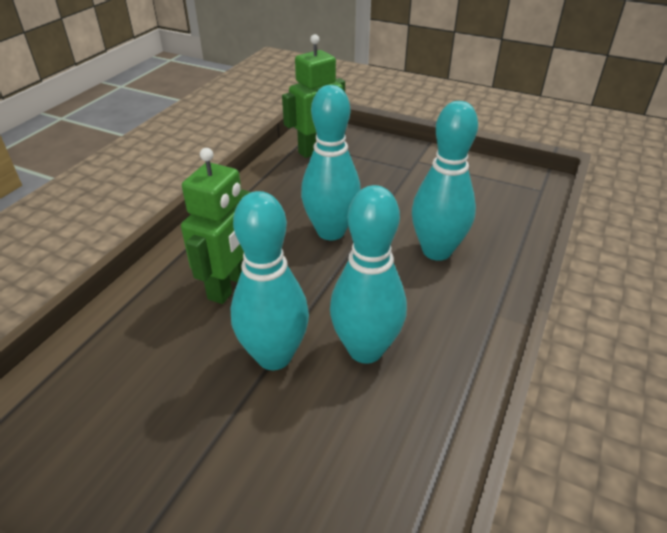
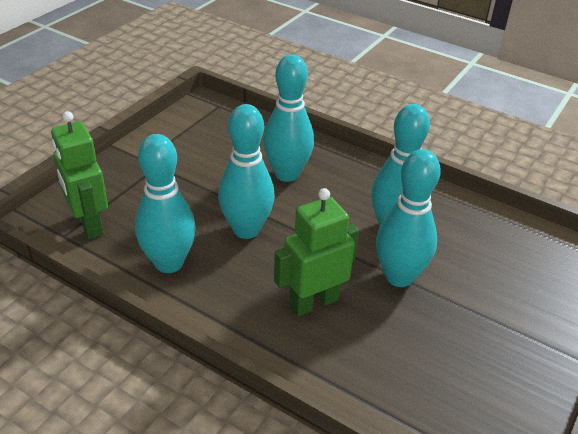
camera: 85 degrees left, 0 degrees up
green robot [181,148,251,304] -> green robot turned 60 degrees counterclockwise [274,188,359,317]
none -> turquoise bowling pin [135,134,196,273]

